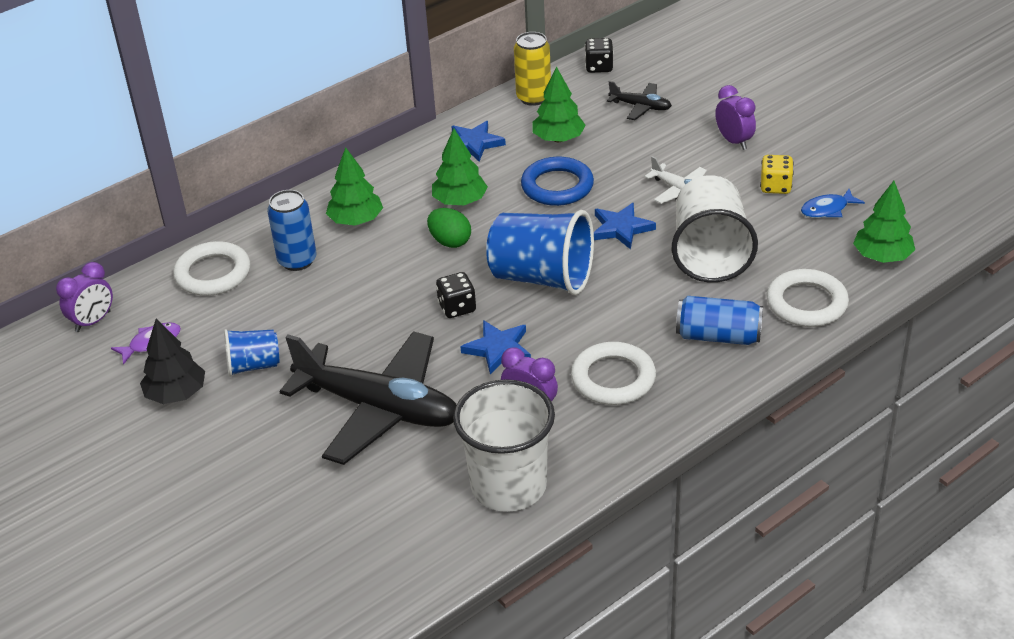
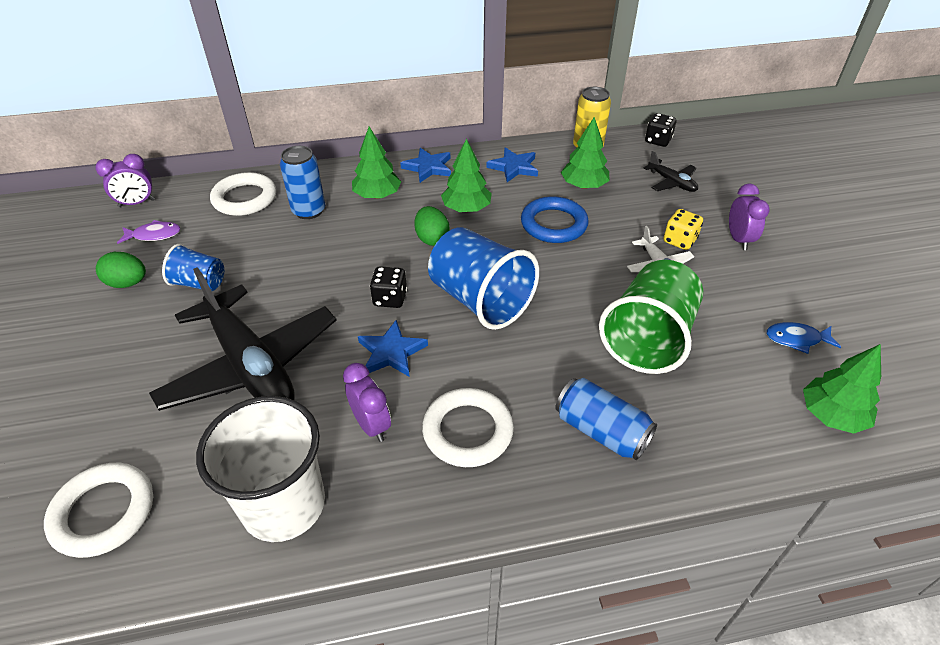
camera: 25 degrees right, 5 degrees up
black tree [140,319,205,404] -> green egg [96,252,146,288]
blue star [594,203,656,249] -> blue star moved to [400,148,451,183]
white cup [672,175,758,283] -> green cup [599,260,703,374]
yellow dice [760,155,794,194] -> yellow dice moved to [664,209,703,250]
white ring [766,269,849,327] -> white ring moved to [44,463,153,558]

